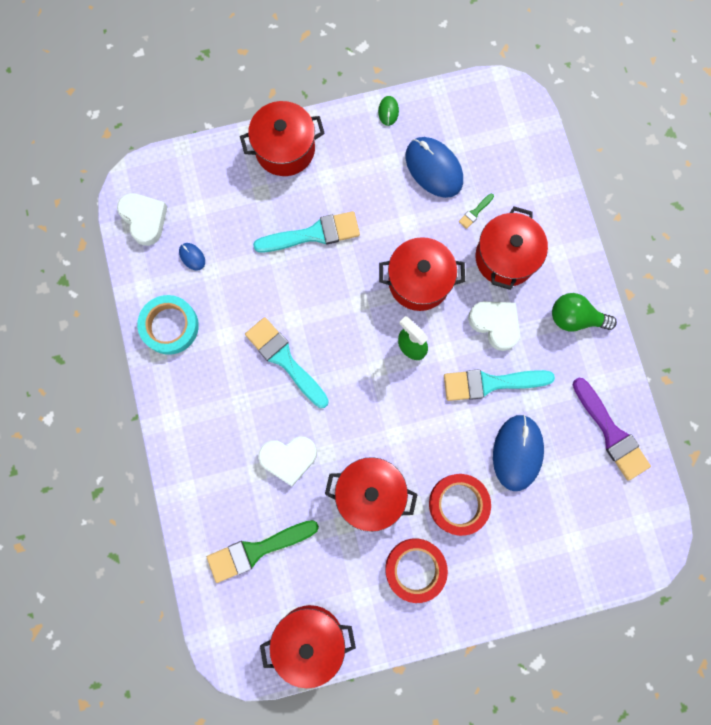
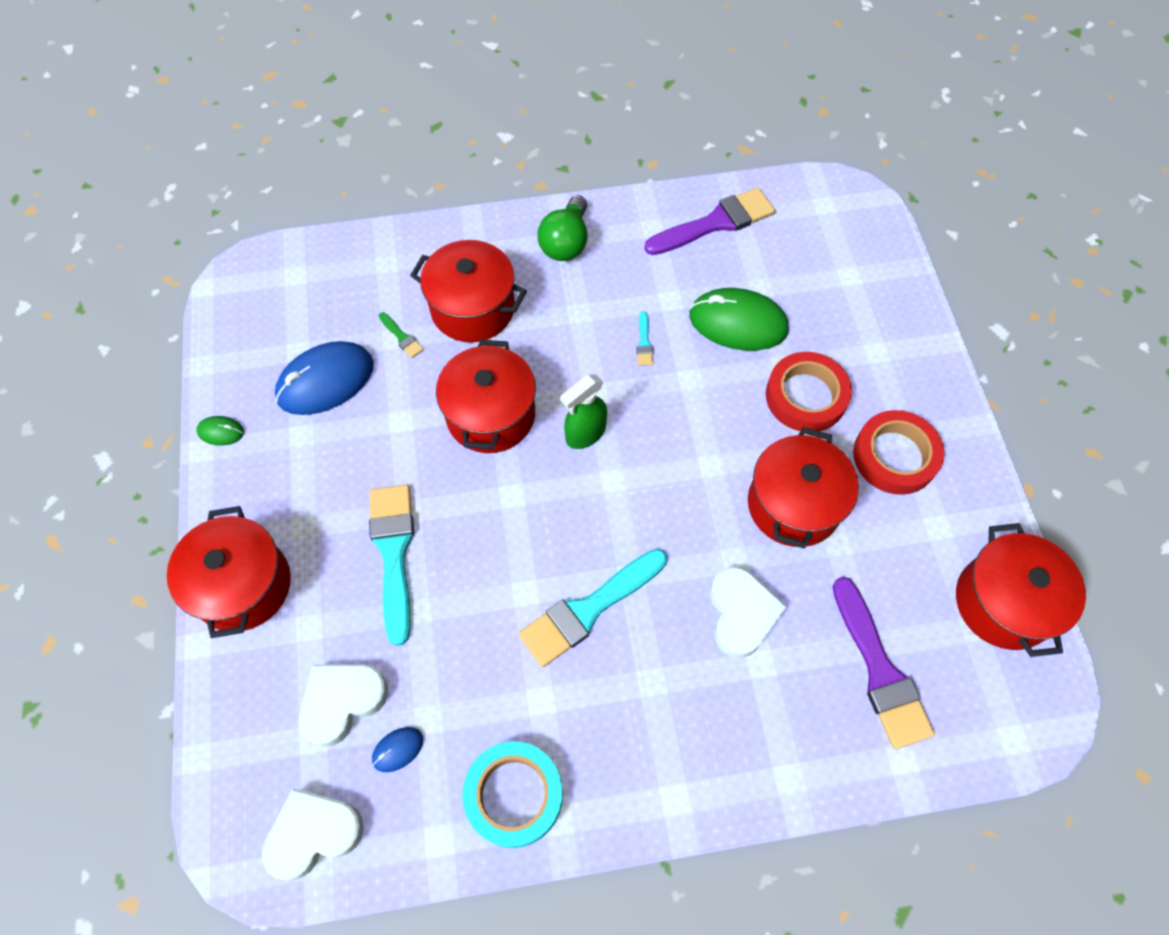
camera: 85 degrees left, 15 degrees down
green brush [207,520,319,583] -> purple brush [832,577,935,749]
turquoise brush [444,369,555,401] -> turquoise brush [637,311,654,366], size x0.43
white heart [468,301,520,351] -> white heart moved to [299,664,388,747]
blue mouse [493,414,544,491] -> green mouse [689,288,789,351]

